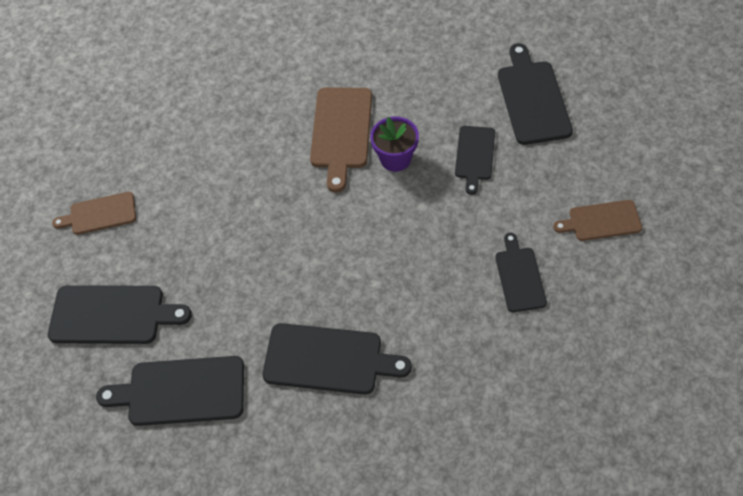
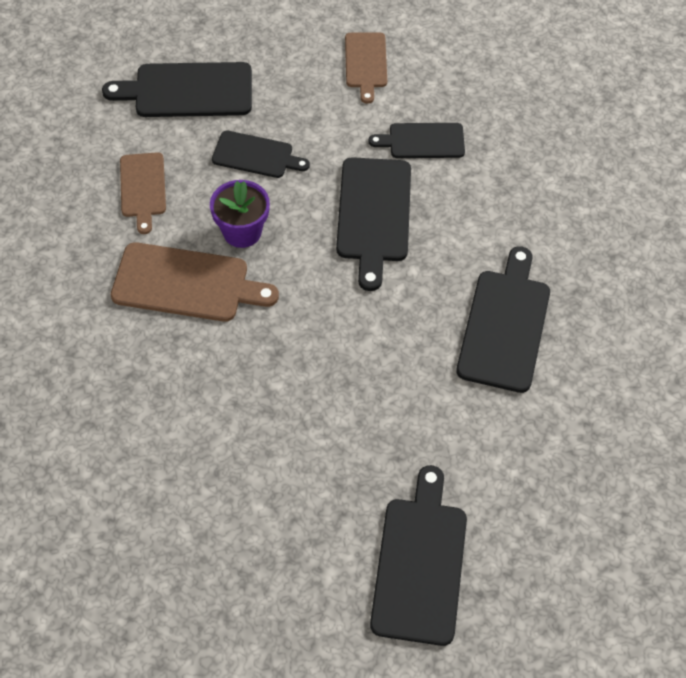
camera: 90 degrees left, 0 degrees up
brown cutting board [52,192,136,235] -> brown cutting board moved to [120,152,166,234]
black cutting board [96,356,244,426] -> black cutting board moved to [336,157,411,291]

